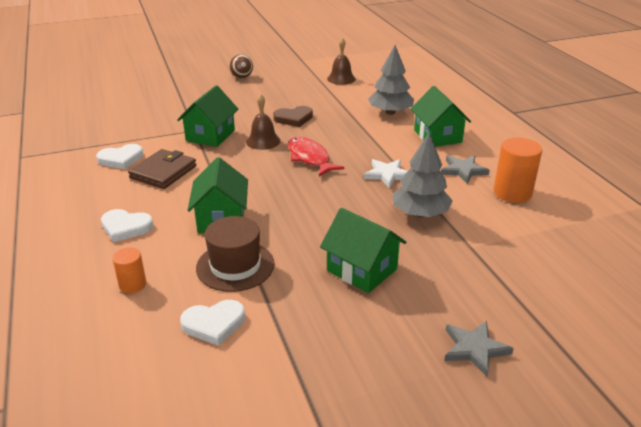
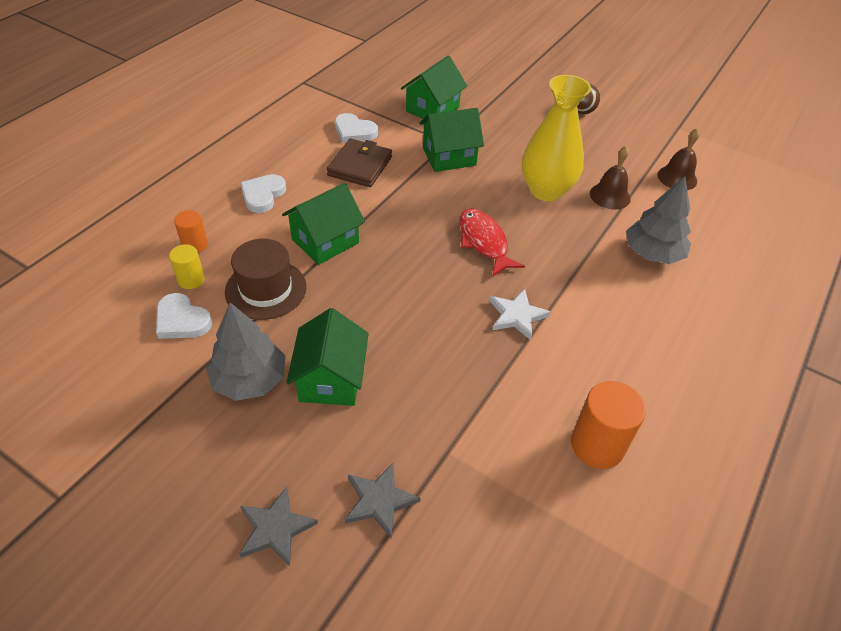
camera: 50 degrees right, 15 degrees up
white heart [101,209,153,242] -> white heart turned 45 degrees clockwise [240,174,286,213]
brown wallet [128,149,196,189] -> brown wallet turned 60 degrees counterclockwise [327,139,392,187]
brown bell [246,94,281,150] -> brown bell moved to [590,146,631,210]
brown heart [273,106,313,127] -> yellow vase [522,75,591,201]
red fish [288,137,345,177] -> red fish turned 45 degrees counterclockwise [459,209,525,276]
grey tree [393,133,453,217] -> grey tree moved to [206,303,286,401]
green house [411,86,471,147] -> green house moved to [401,55,467,119]
grey star [441,155,490,184] -> grey star moved to [345,463,421,538]
none -> yellow cylinder [169,244,205,289]

